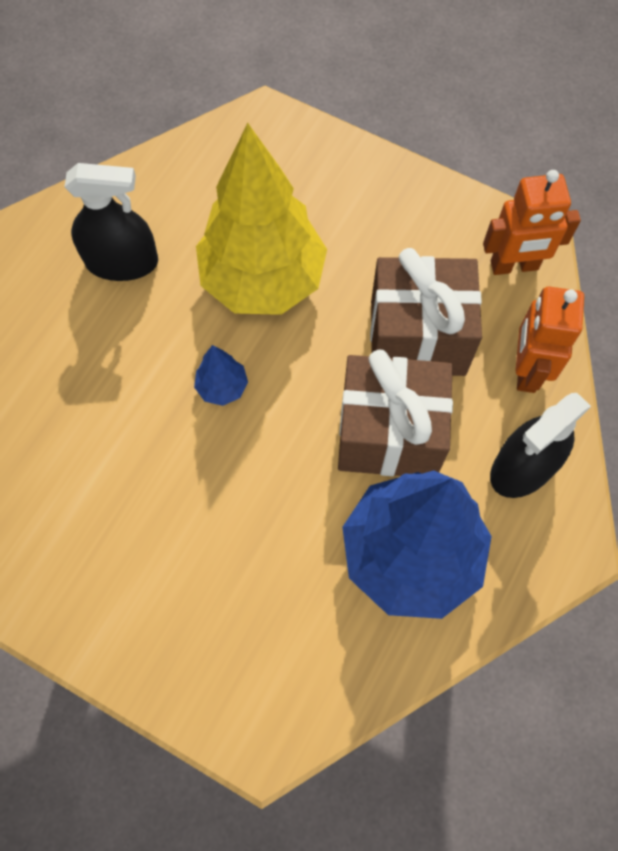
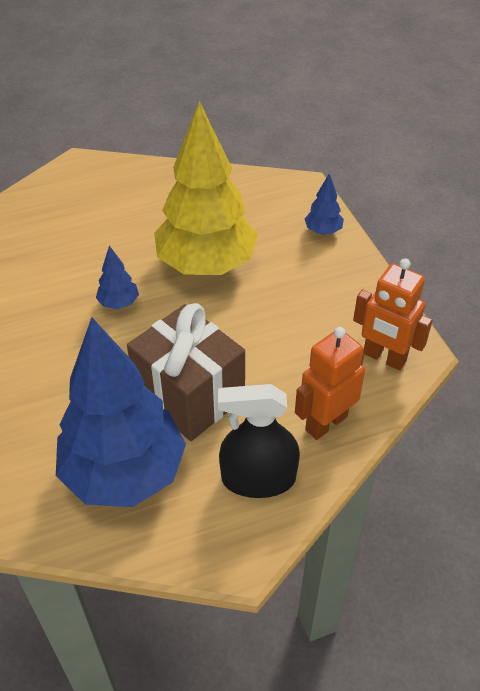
camera: 40 degrees right, 20 degrees down
black spray bottle [65,163,158,281] -> none
brown gift [370,248,482,376] -> none
none -> blue tree [305,174,344,235]

